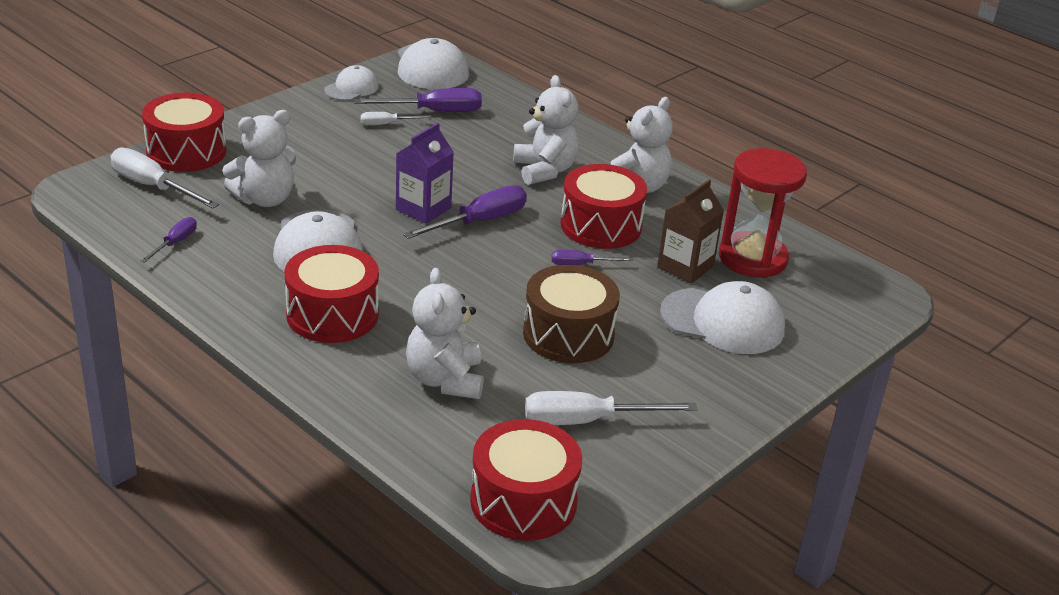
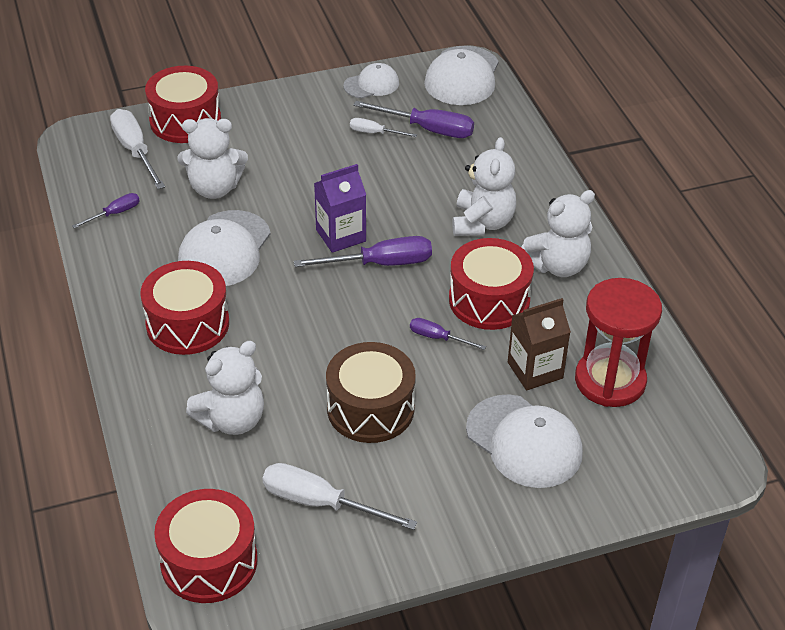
camera: 30 degrees right, 10 degrees up
white teddy bear [406,268,484,399] -> white teddy bear turned 150 degrees counterclockwise [186,341,264,435]

